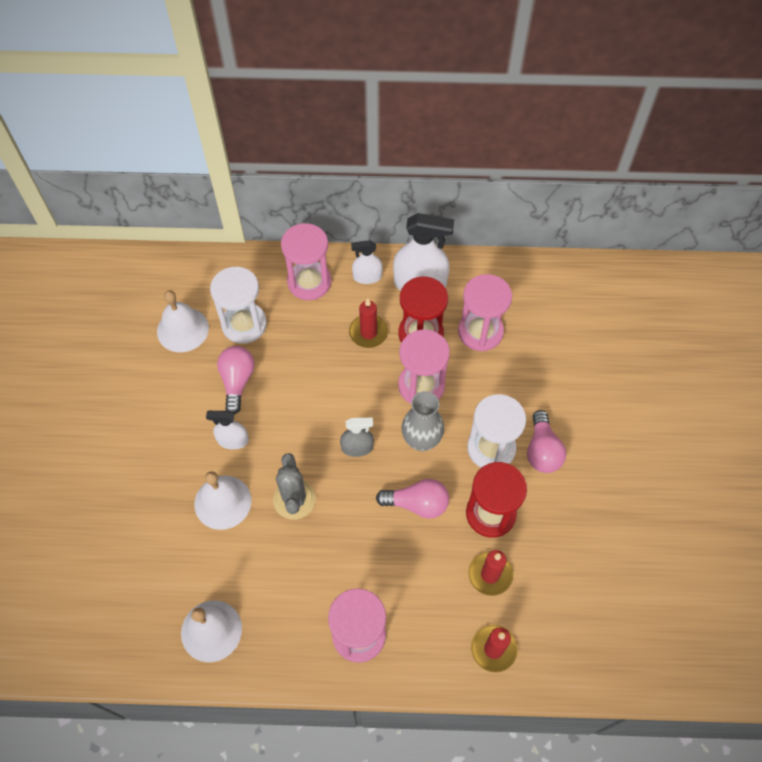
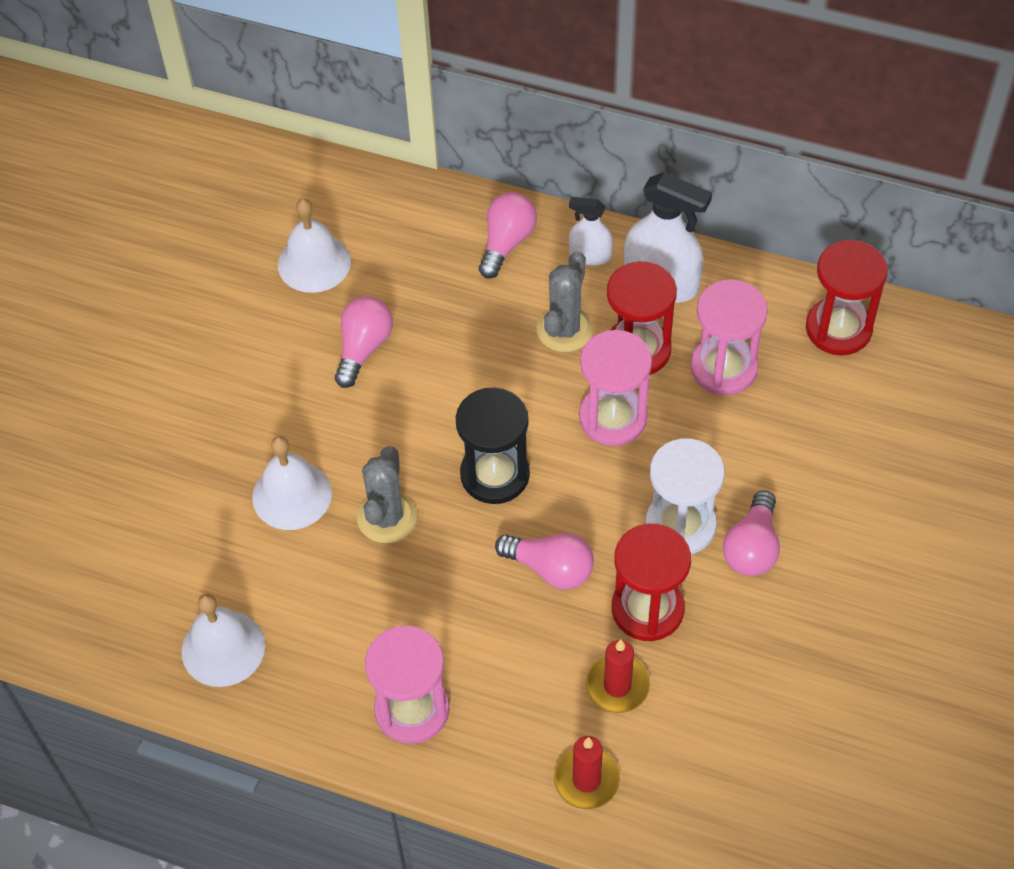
camera: 20 degrees right, 5 degrees down
white spray bottle [206,411,249,449] -> none
white hourglass [210,266,267,344] -> none
pink hourglass [281,223,331,300] -> pink light bulb [479,192,537,279]
grey spray bottle [340,418,374,457] -> black hourglass [456,387,530,504]
red candle [349,298,388,348] -> grey cactus [537,251,593,352]
grey vase [401,391,444,451] -> none
none -> red hourglass [806,240,888,355]

